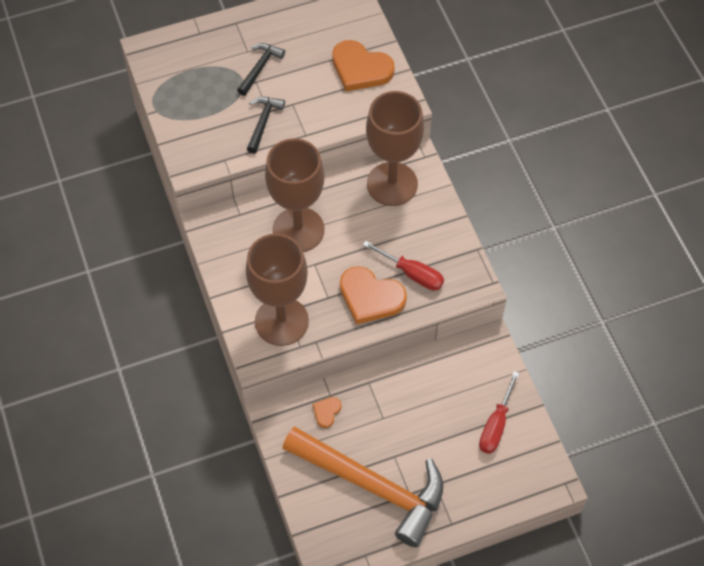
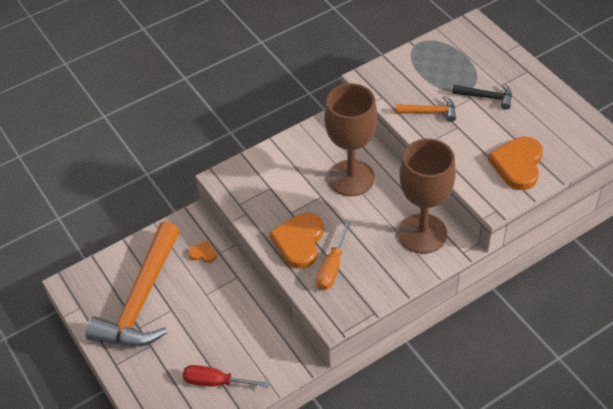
camera: 80 degrees right, 10 degrees down
brown goblet [246,234,309,346] -> none
black hammer [247,97,285,154] -> orange hammer [396,96,456,122]
red screwdriver [363,241,444,290] -> orange screwdriver [316,221,351,290]

